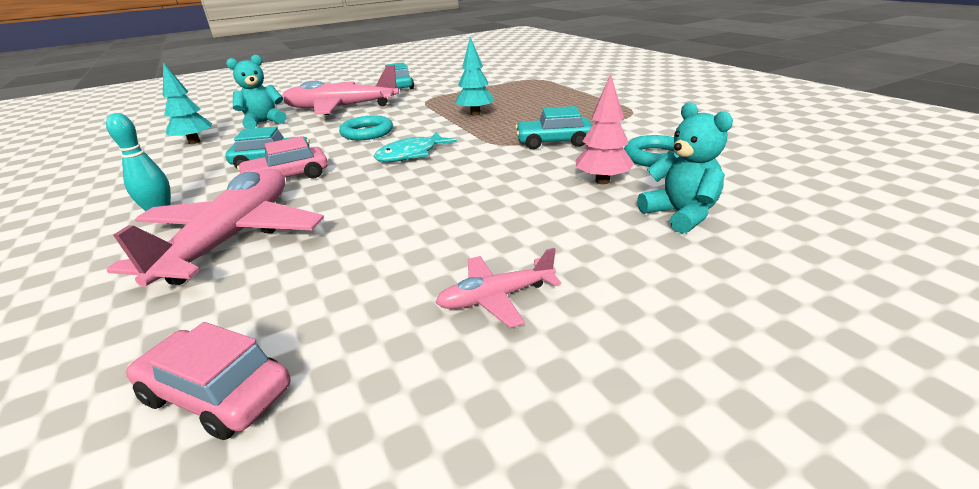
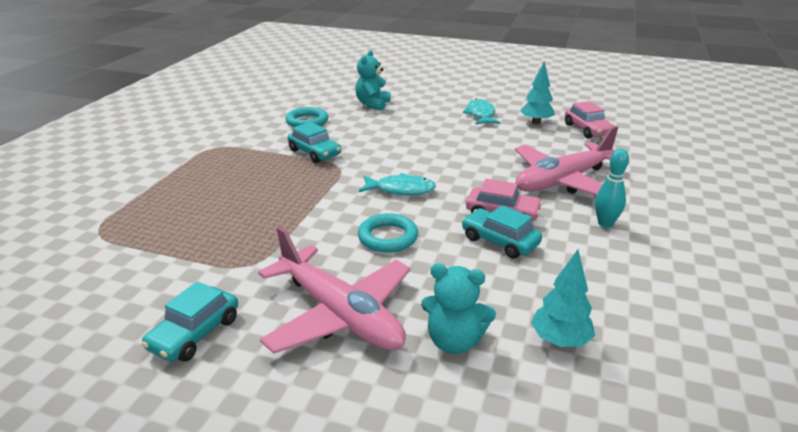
camera: 135 degrees left, 0 degrees up
pink plane [435,248,561,328] -> turquoise fish [463,98,501,125]
turquoise tree [455,37,495,116] -> turquoise tree moved to [520,61,555,124]
pink tree [576,74,634,184] -> none

